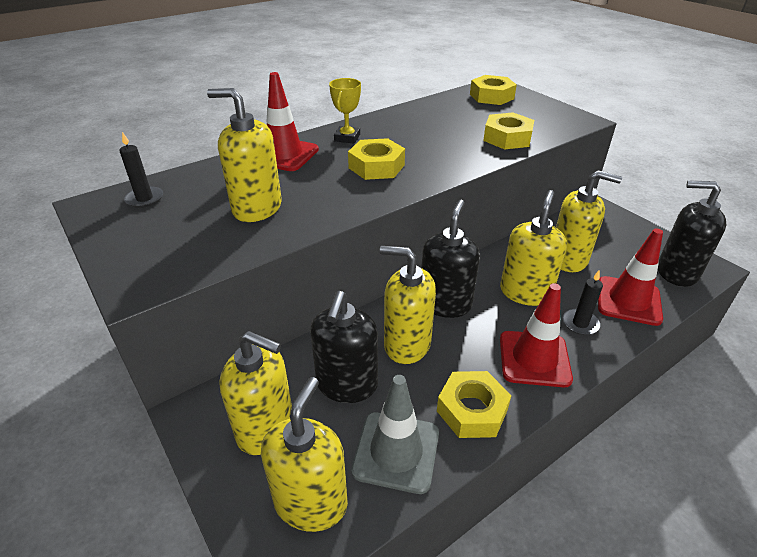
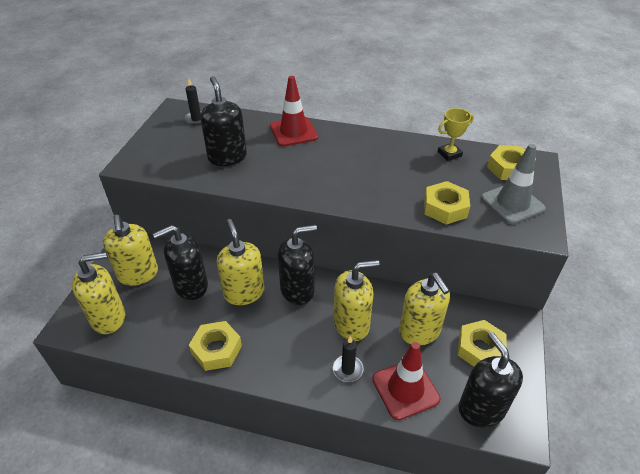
camera: 50 degrees right, 5 degrees up
yellow soap dispenser [207,88,282,222] -> black soap dispenser [200,76,247,166]
yellow trophy [329,78,361,143] -> yellow trophy moved to [438,108,474,161]
yellow nut [348,138,405,180] -> yellow nut moved to [458,320,507,367]
grey traffic cone [351,375,439,494] -> grey traffic cone moved to [481,144,546,224]
red traffic cone [500,283,573,387] -> none

